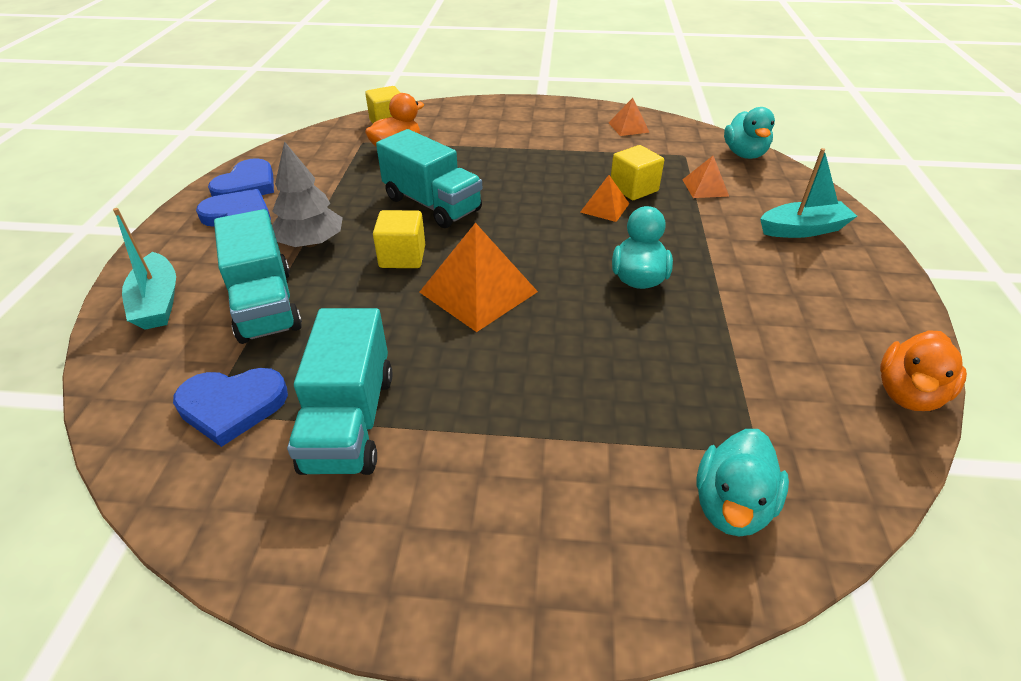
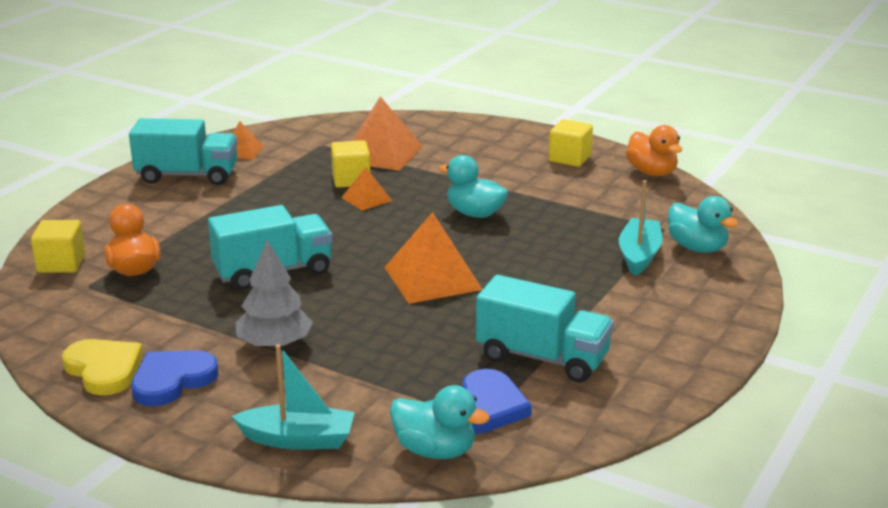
camera: 65 degrees left, 15 degrees down
blue heart [208,158,274,197] -> yellow heart [62,339,143,395]
turquoise truck [214,209,302,344] -> turquoise truck moved to [129,118,238,185]
yellow cube [373,210,425,268] -> yellow cube moved to [549,119,593,167]
orange pyramid [682,156,729,198] -> orange pyramid [353,96,423,171], size x1.86
turquoise duck [724,107,775,159] -> turquoise duck moved to [390,385,490,459]
turquoise boat [760,148,857,238] -> turquoise boat moved to [619,180,662,276]

